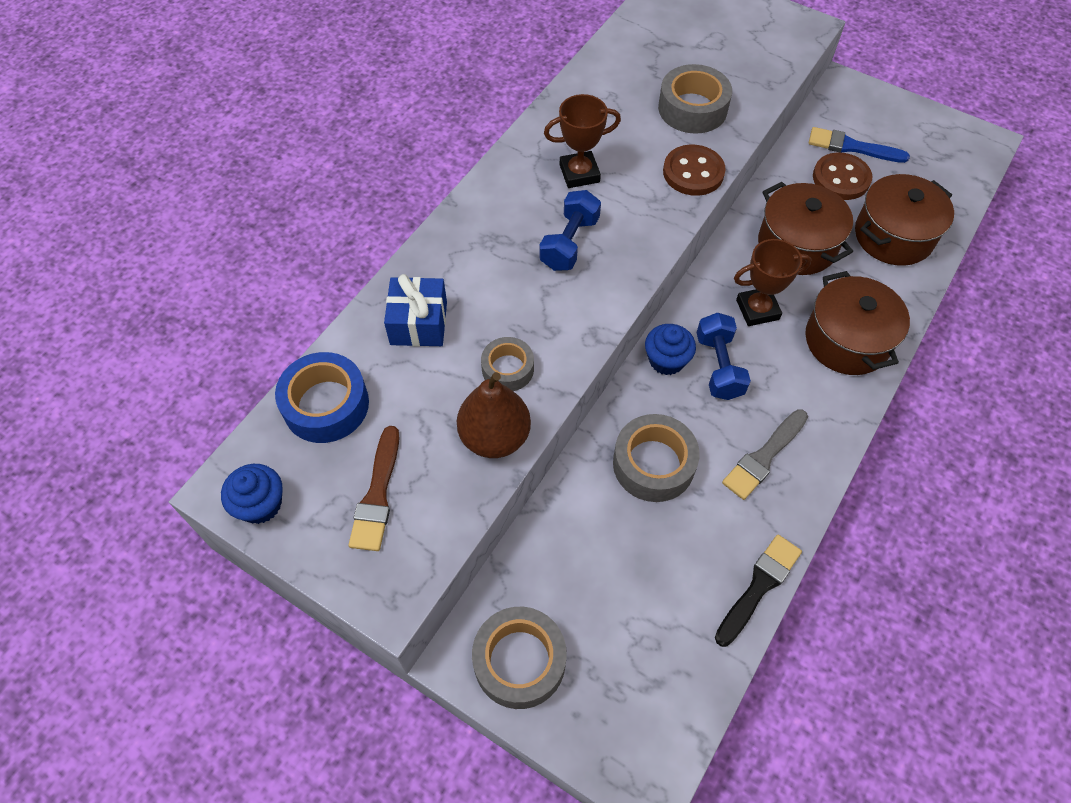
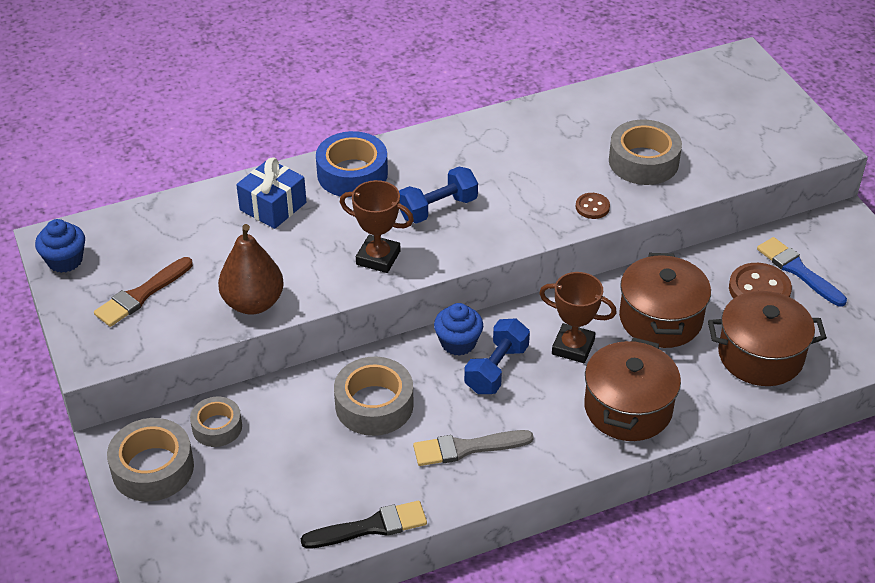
camera: 35 degrees right, 15 degrees down
blue tape [275,352,369,443] -> blue tape moved to [316,131,388,198]
grey tape [481,337,534,391] -> grey tape moved to [190,397,242,447]
brown trophy [544,94,621,188] -> brown trophy moved to [340,180,414,273]
brown button [663,145,726,196] -> brown button [576,193,610,219], size x0.56

